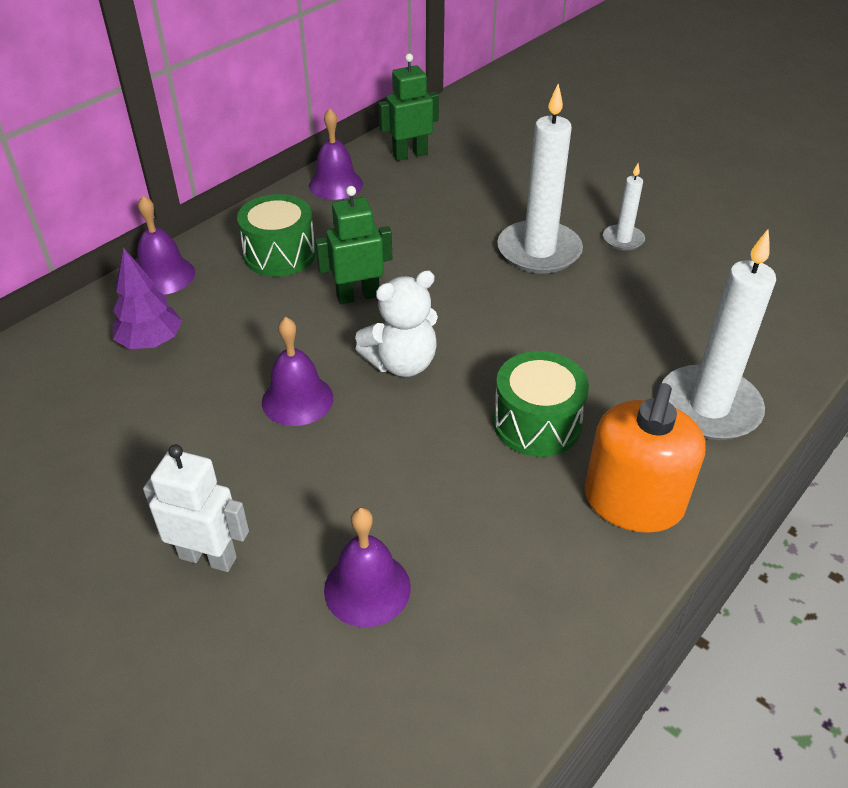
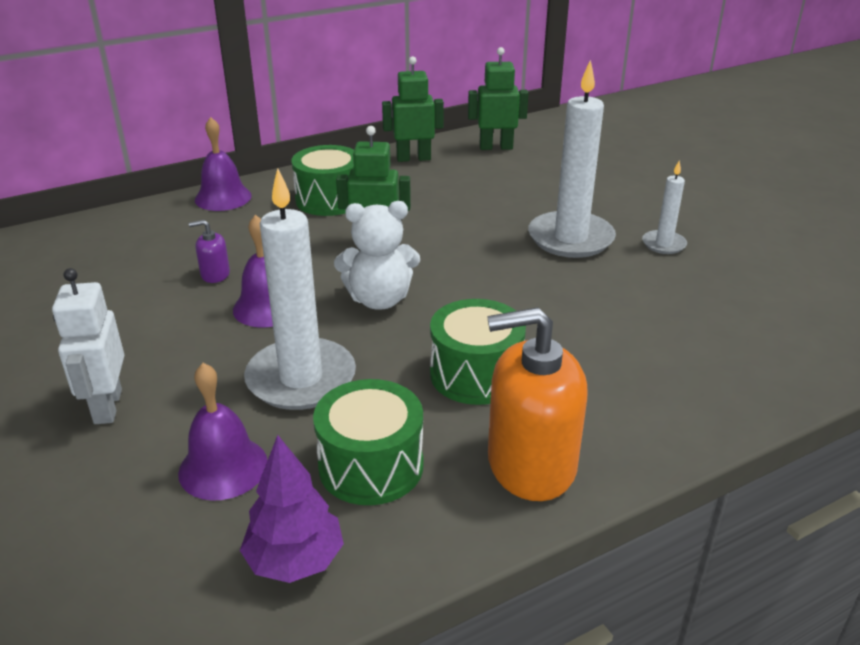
camera: 20 degrees right, 10 degrees down
purple tree [113,248,182,349] -> purple tree moved to [240,435,344,583]
white robot [143,444,249,572] -> white robot turned 135 degrees counterclockwise [52,268,124,424]
purple bell [309,108,363,200] -> green robot [382,56,444,162]
orange soap dispenser [584,383,706,533] -> orange soap dispenser turned 45 degrees clockwise [487,307,588,501]
white candle [662,229,776,440] -> white candle moved to [244,168,356,410]
none -> purple soap dispenser [189,220,230,283]
none -> green drum [313,379,424,505]

